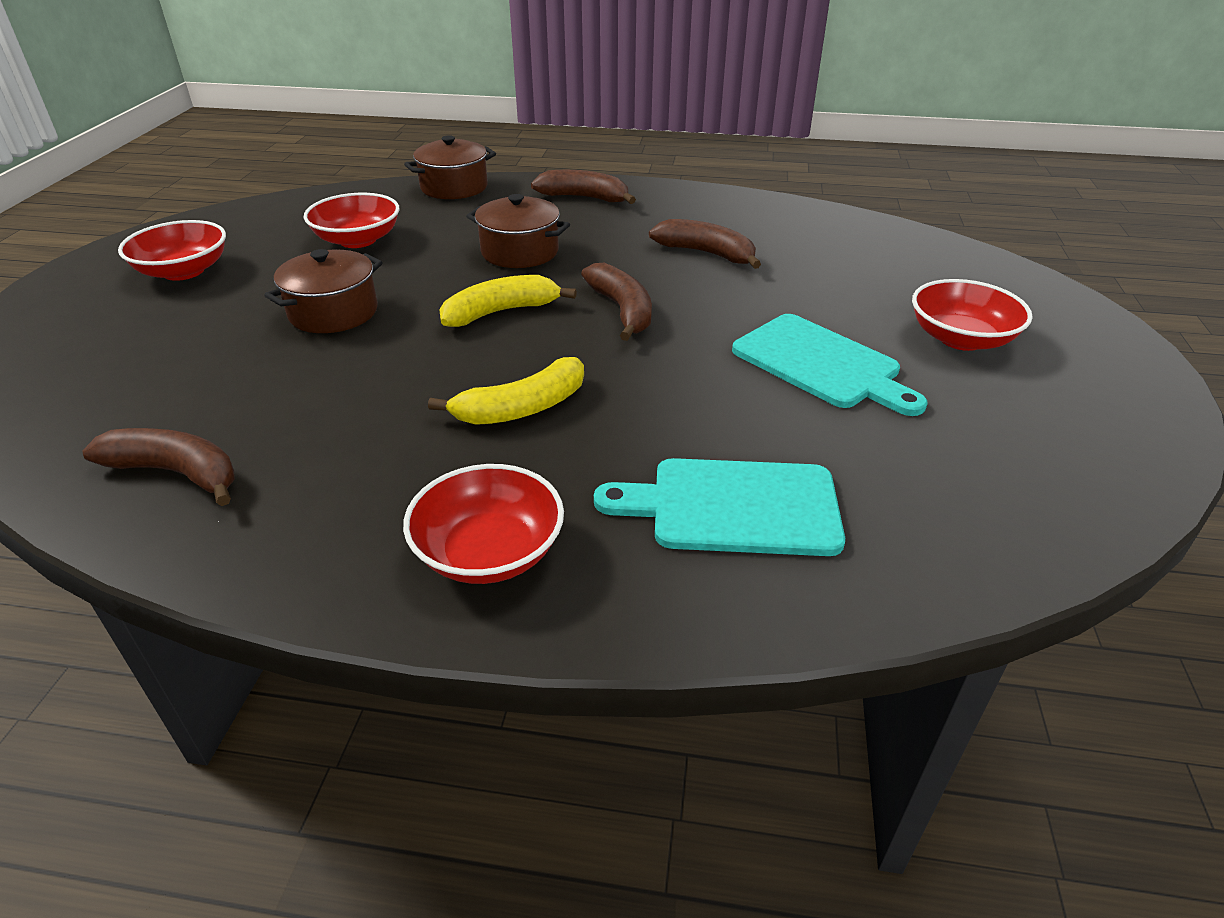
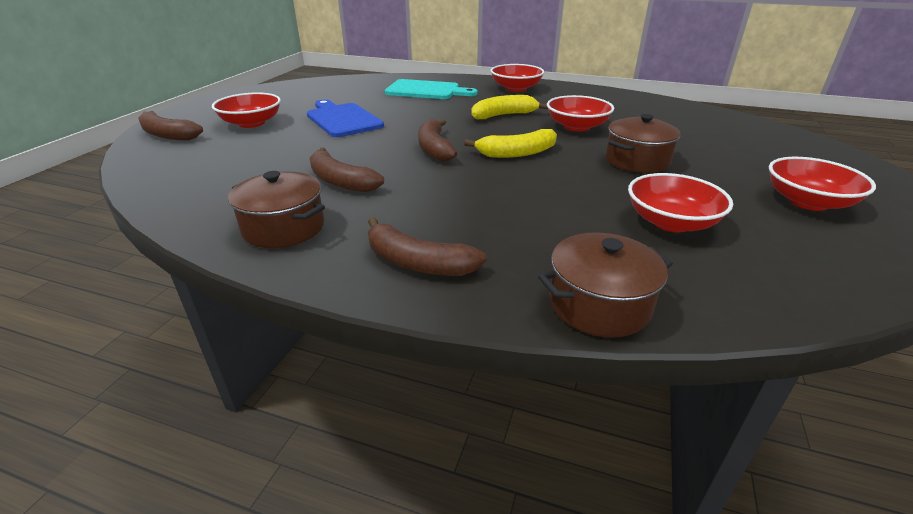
camera: 170 degrees left, 5 degrees down
brown banana [82,428,235,506] -> brown banana moved to [138,111,203,140]
brown pot [466,194,570,268] -> brown pot moved to [228,171,325,248]
turquoise cutting board [732,314,928,416] -> blue cutting board [307,100,384,137]
none -> red bowl [547,95,614,132]

